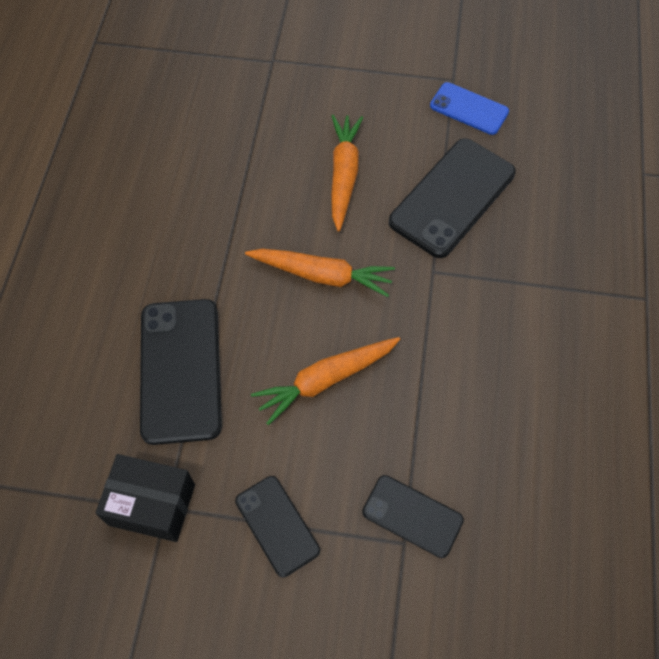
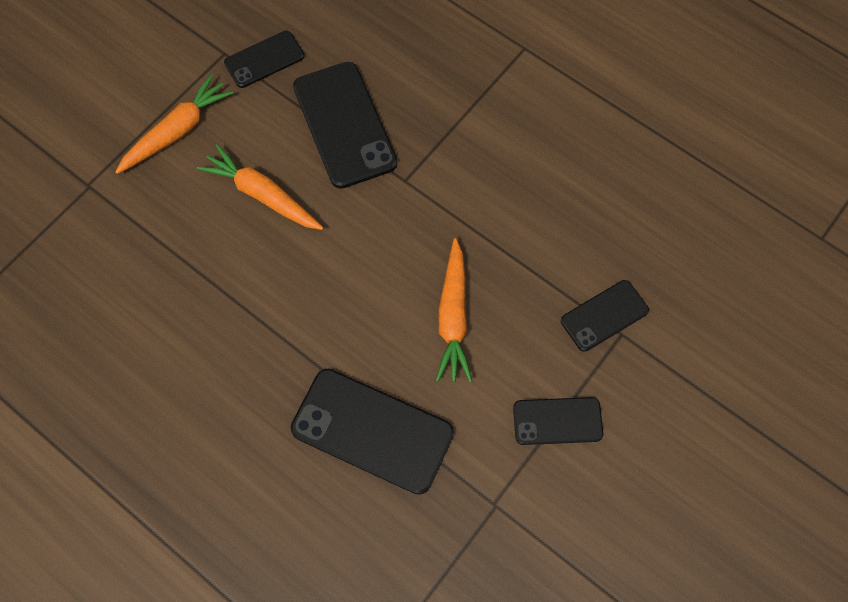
camera: 60 degrees left, 5 degrees up
black box [95,454,195,542] -> none
orange carrot [245,249,395,297] -> orange carrot moved to [115,74,233,174]
blue phone [430,82,509,135] -> black phone [224,31,304,88]

